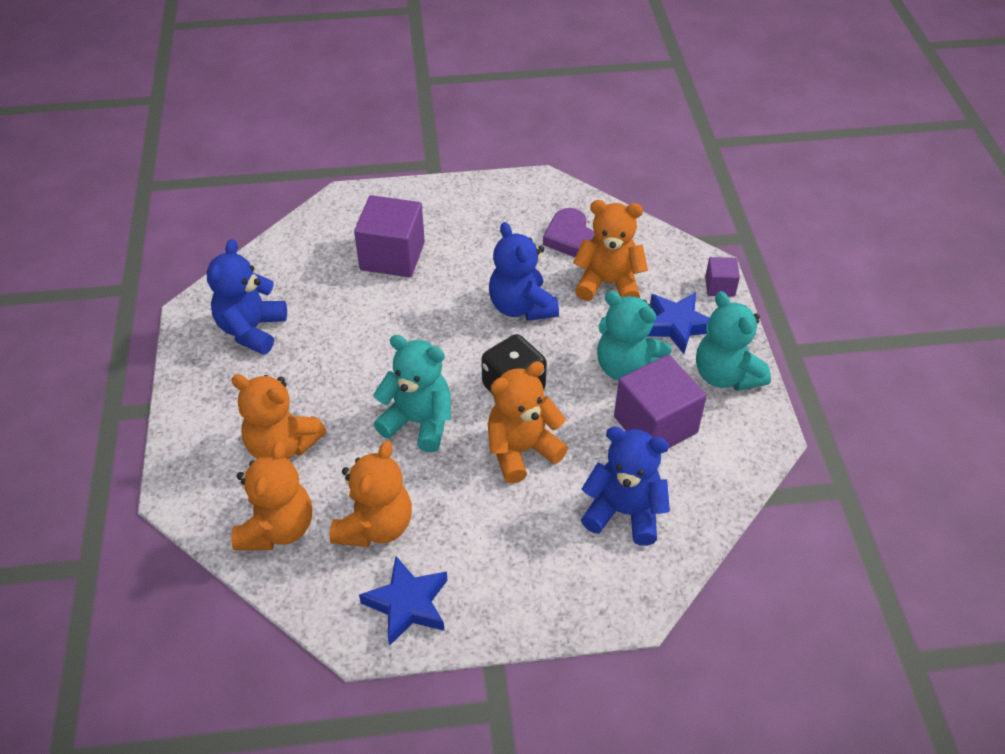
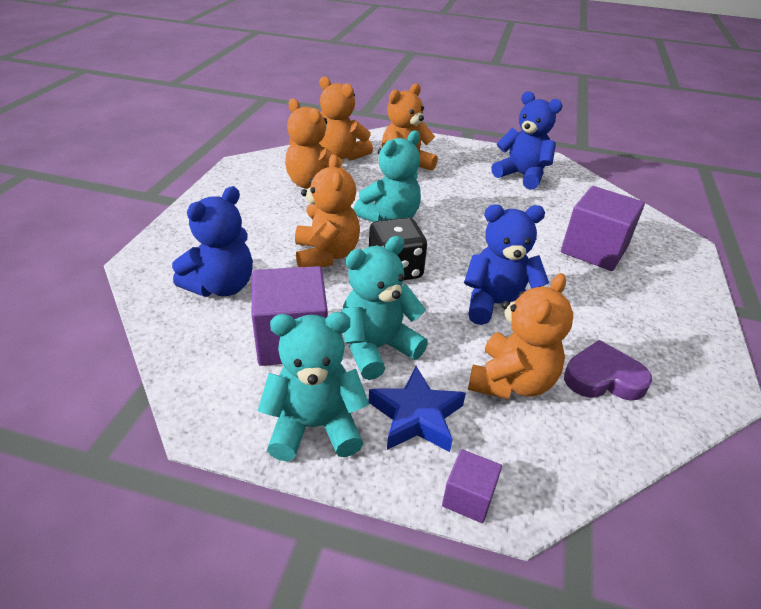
camera: 110 degrees right, 10 degrees down
blue star [359,556,448,646] -> none

